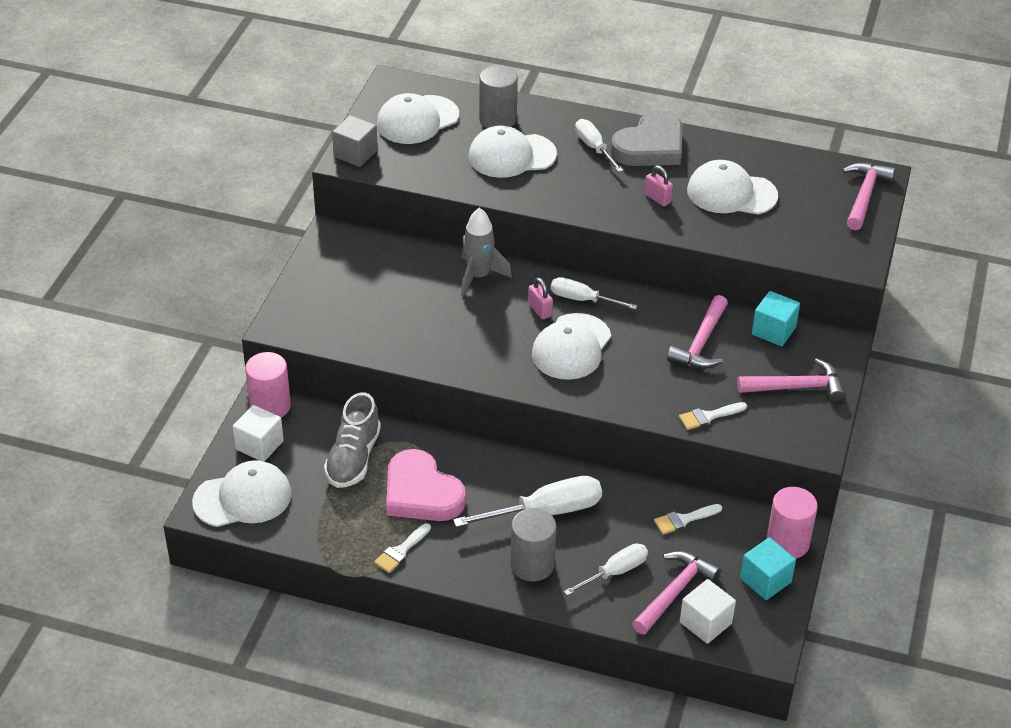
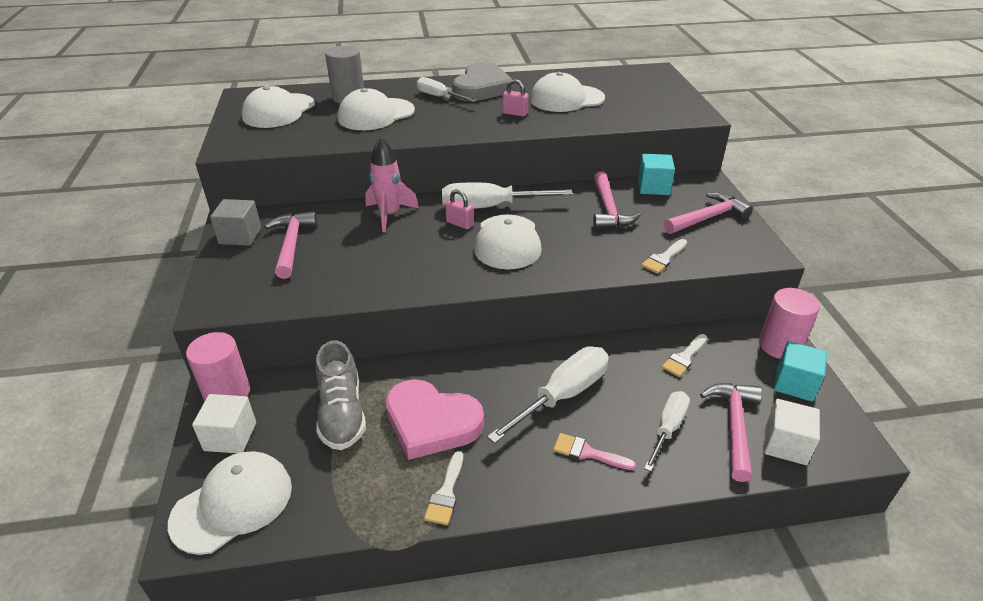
camera: 25 degrees left, 5 degrees down
grey cube [332,115,378,167] -> grey cube moved to [210,199,261,246]
grey rocket [461,208,512,297] -> pink rocket [365,137,419,232]
grey cylinder [511,508,556,581] -> pink brush [553,433,636,470]
white screwdriver [551,277,637,310] -> white screwdriver [442,182,573,209], size x1.58
pink hammer [843,163,895,230] -> pink hammer moved to [264,211,317,279]

